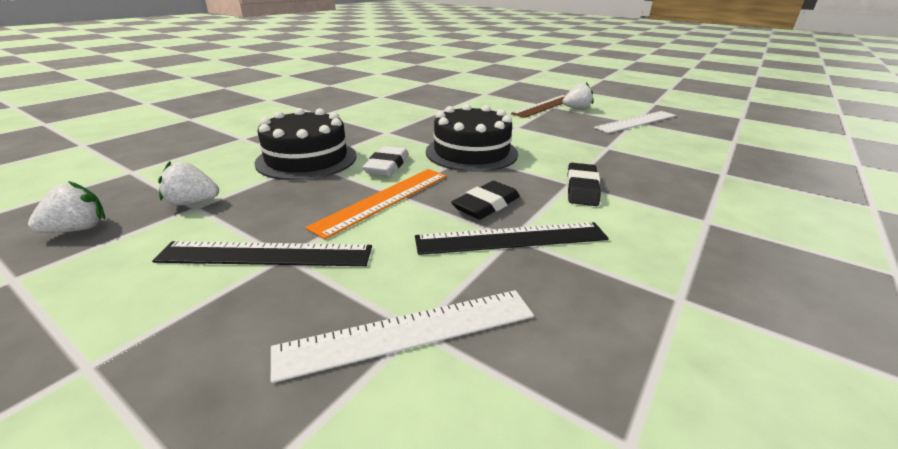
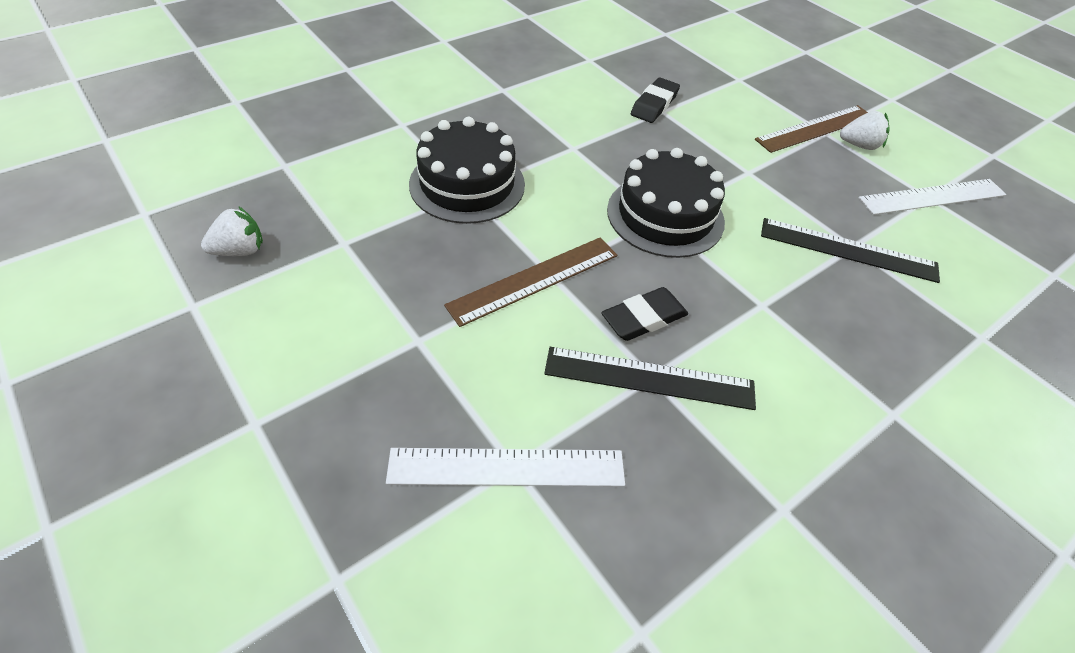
camera: 15 degrees right, 20 degrees up
black ruler [152,241,372,266] -> black ruler moved to [761,218,940,283]
white strawberry [158,161,219,206] -> none
orange ruler [305,169,447,239] -> brown ruler [444,238,617,327]
white eraser [363,146,409,176] -> none
black eraser [567,163,601,206] -> black eraser moved to [631,78,680,123]

